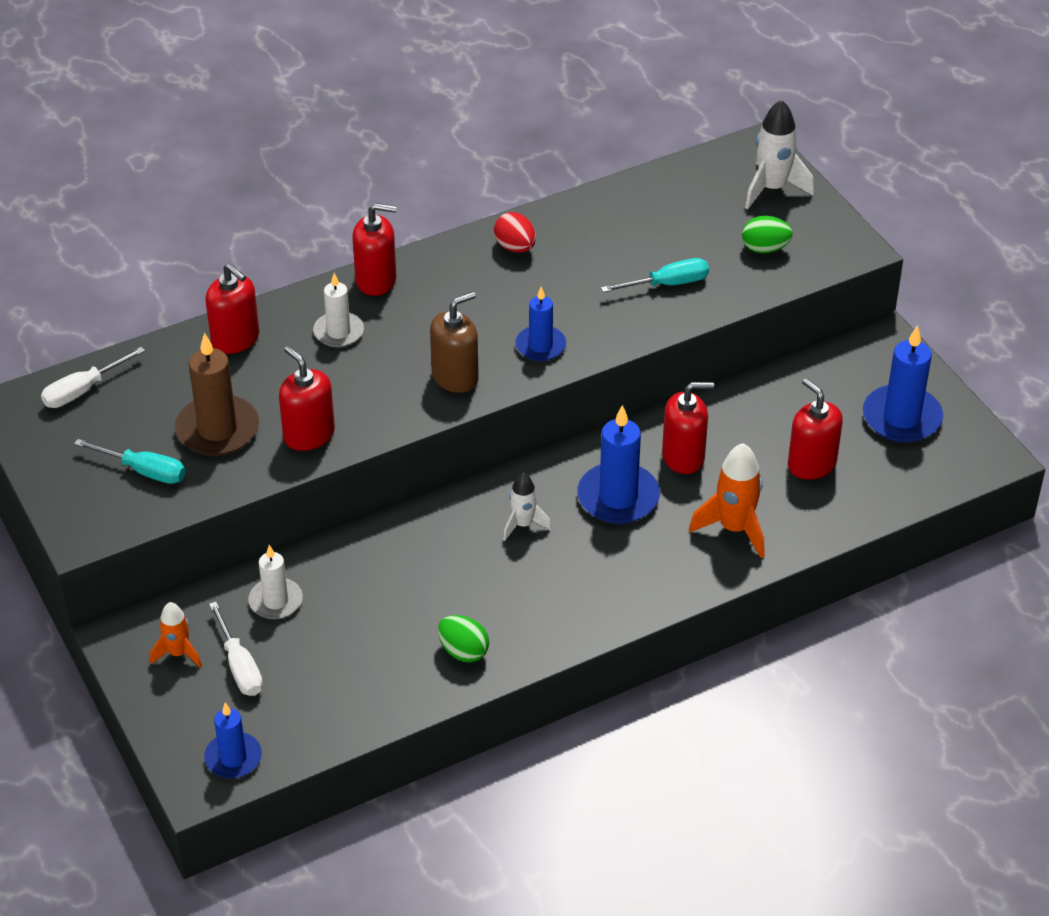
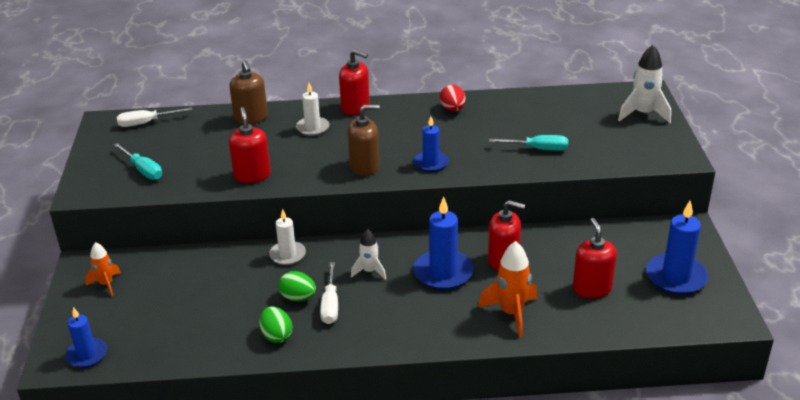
camera: 25 degrees right, 10 degrees down
brown candle [175,333,259,456] -> none
red soap dispenser [205,263,259,354] -> brown soap dispenser [229,60,268,124]
white screwdriver [209,602,263,696] -> white screwdriver moved to [320,262,338,324]
white candle [248,545,303,619] -> white candle moved to [269,209,306,265]
green egg [742,216,793,253] -> green egg moved to [278,271,316,301]

